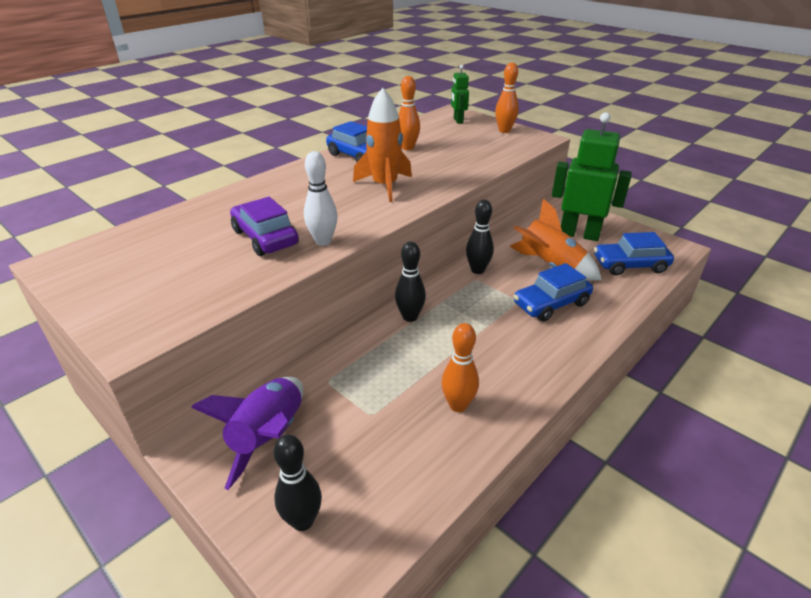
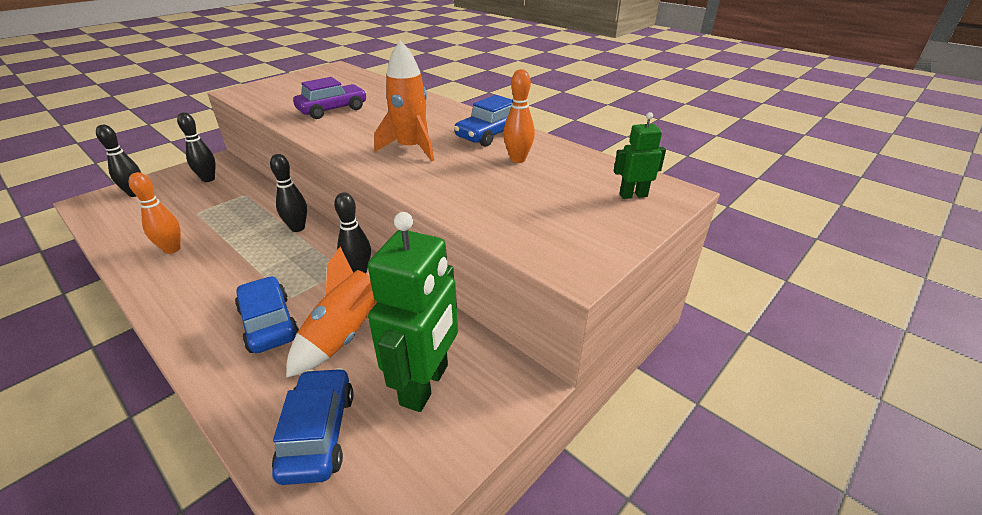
camera: 90 degrees right, 0 degrees up
purple rocket [191,377,303,490] -> black bowling pin [177,112,215,182]
white bowling pin [304,151,338,246] -> none
orange bowling pin [495,63,519,133] -> none

